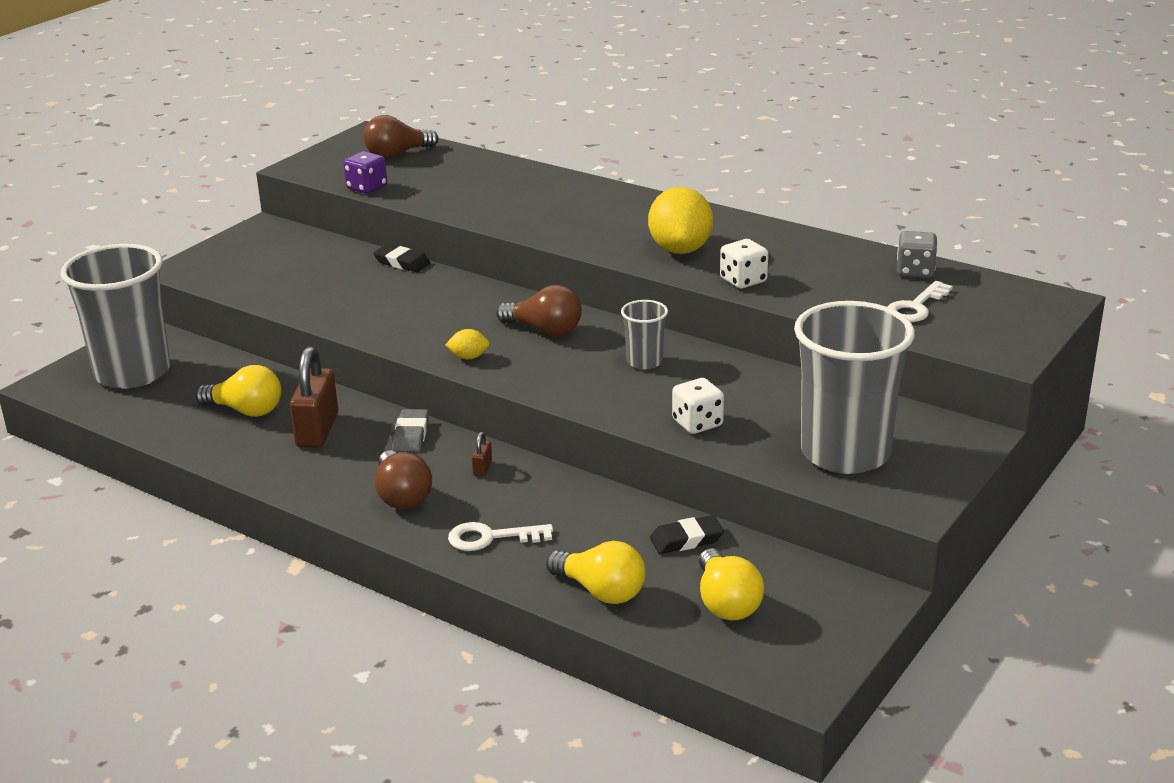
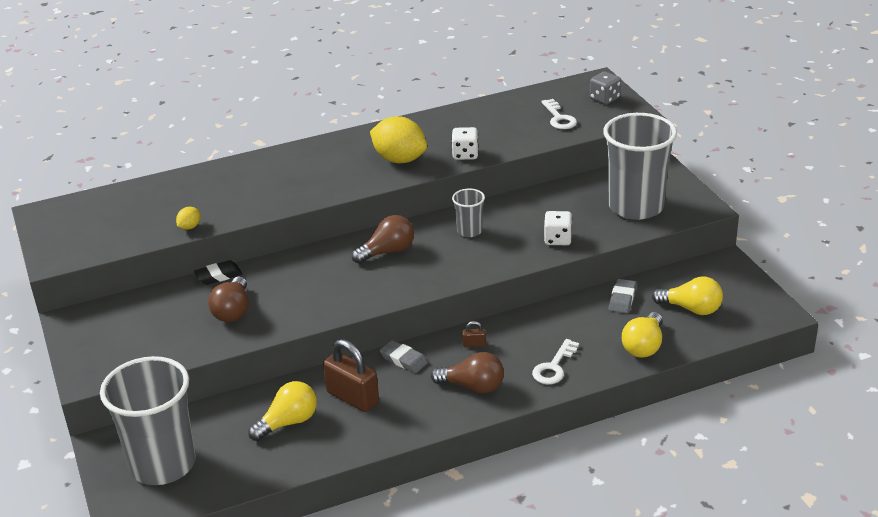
camera: 55 degrees left, 5 degrees up
purple dice [343,151,387,194] -> none
brown light bulb [363,115,438,159] -> brown light bulb moved to [208,277,249,322]
yellow lemon [445,329,490,359] -> yellow lemon moved to [176,207,201,230]
brown padlock [472,432,492,476] -> brown padlock turned 45 degrees counterclockwise [462,321,486,347]
yellow light bulb [546,541,646,604] -> yellow light bulb turned 135 degrees clockwise [622,312,663,358]
black eraser [650,515,724,554] -> grey eraser [609,279,636,314]
grey dice [897,231,937,278] -> grey dice moved to [590,71,621,104]

